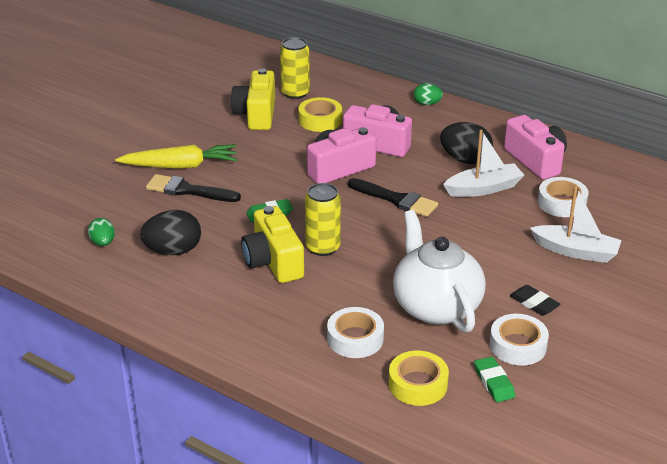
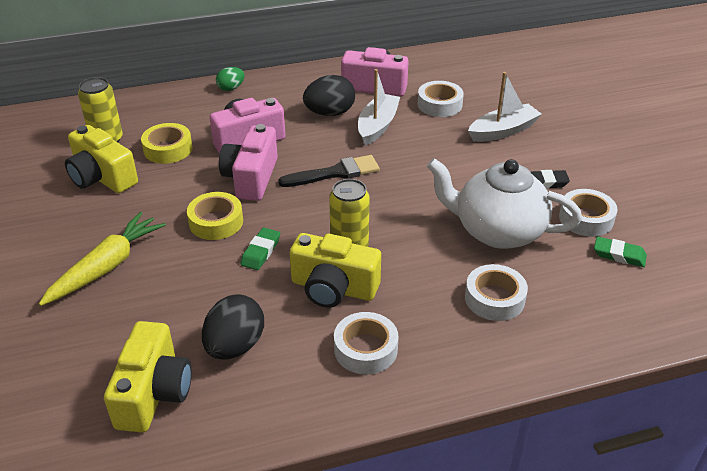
camera: 50 degrees left, 5 degrees up
green egg [88,218,115,246] -> yellow camera [104,321,192,432]
black brush [146,174,241,202] -> none
yellow tape [389,351,449,406] -> yellow tape moved to [187,192,243,240]
none -> white tape [334,312,399,375]

